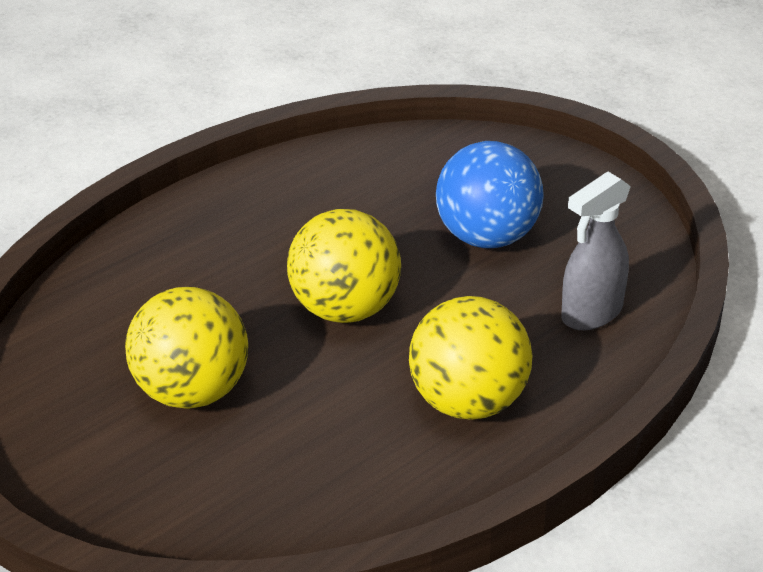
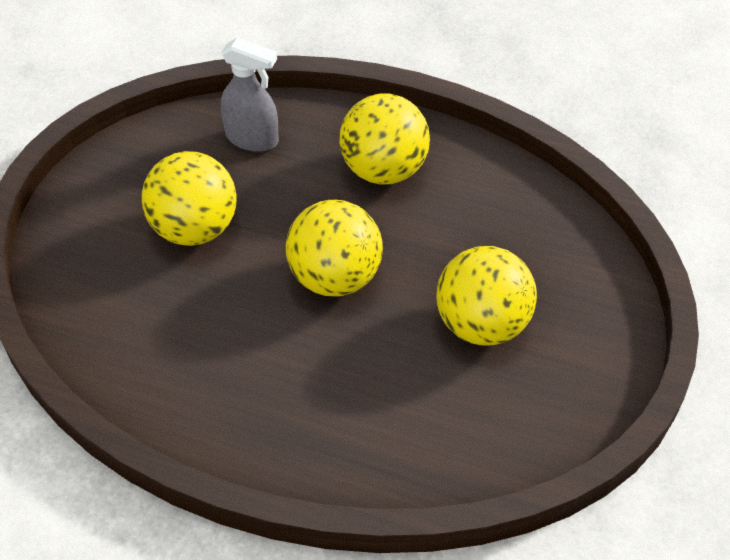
camera: 120 degrees left, 15 degrees up
blue ball [436,141,544,248] -> yellow ball [142,151,236,246]

